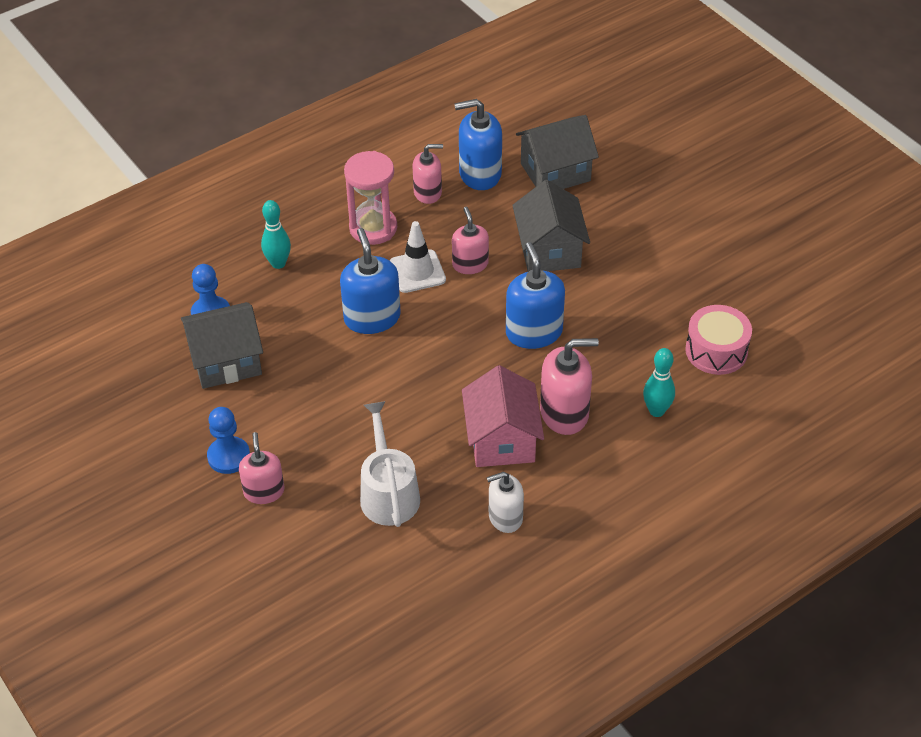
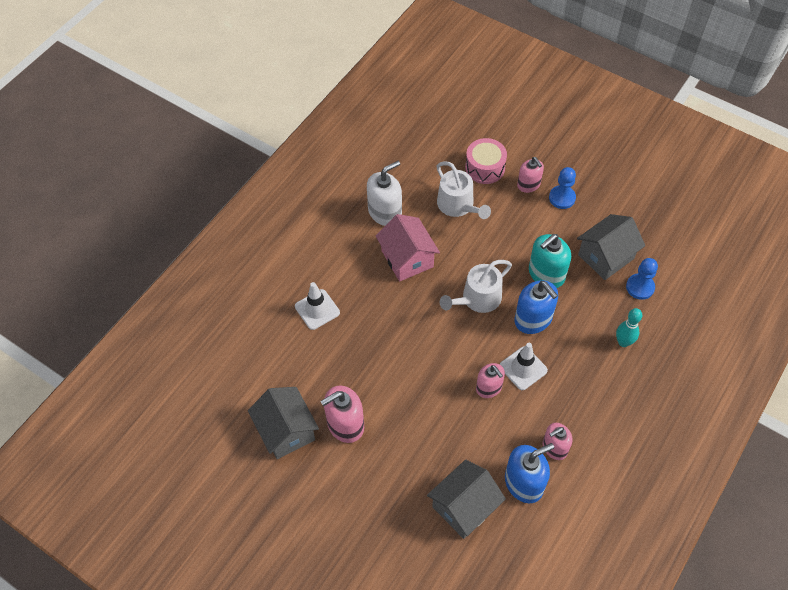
camera: 160 degrees right, 10 degrees up
pink hourglass [344,151,397,245] -> none
white soap dispenser [487,472,524,533] -> white soap dispenser [367,161,402,226], size x1.52
blue soap dispenser [506,242,565,349] -> none
grey house [512,180,590,272] -> grey house moved to [248,387,319,459]
pink soap dispenser [540,338,599,435] -> pink soap dispenser moved to [320,386,364,443]
turquoise bowling pin [643,348,675,417] -> white traffic cone [295,282,340,330]
pink drum [685,305,752,375] -> pink drum moved to [465,138,507,184]
none -> white watering can [440,260,512,313]
none -> turquoise soap dispenser [529,234,571,288]

